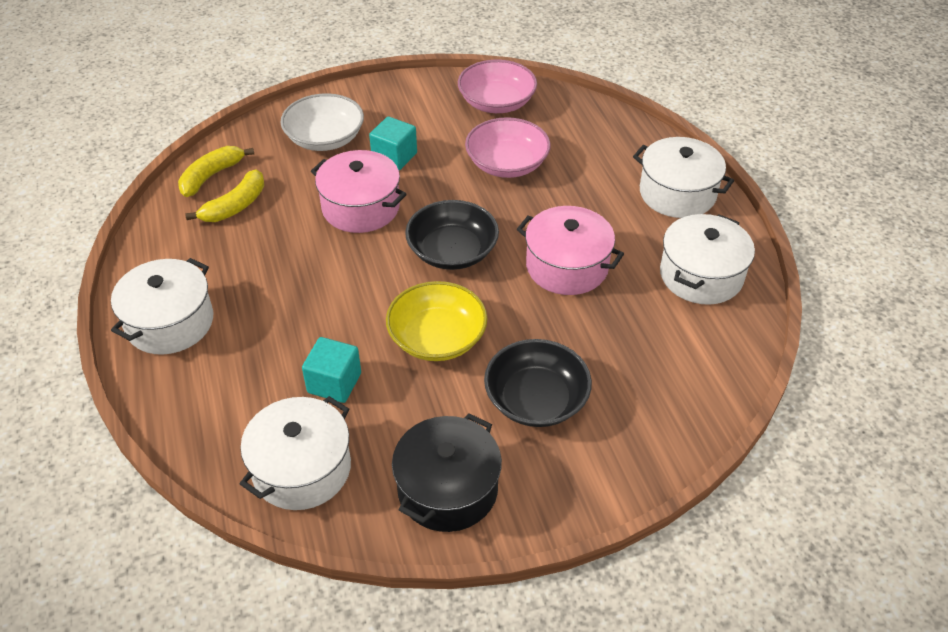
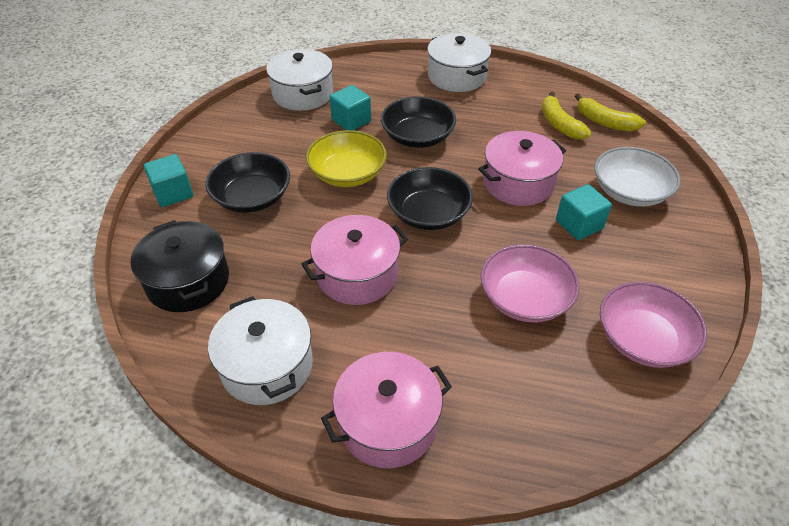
camera: 120 degrees right, 0 degrees up
yellow banana [178,146,254,197] -> yellow banana turned 150 degrees clockwise [575,93,646,131]
black pot [392,413,502,532] -> black pot moved to [131,220,229,312]
white pot [633,137,734,218] -> pink pot [321,352,452,468]
none -> turquoise cube [144,154,193,207]
none -> black bowl [381,96,456,148]

